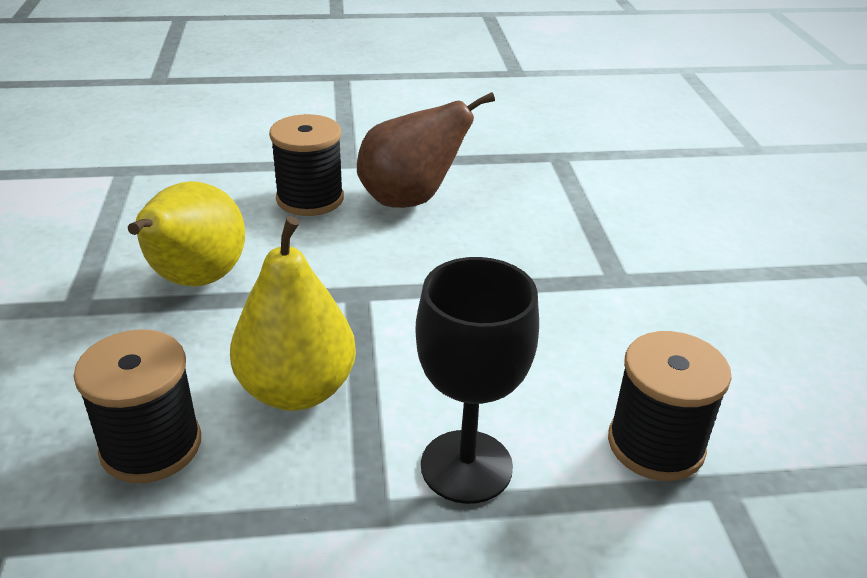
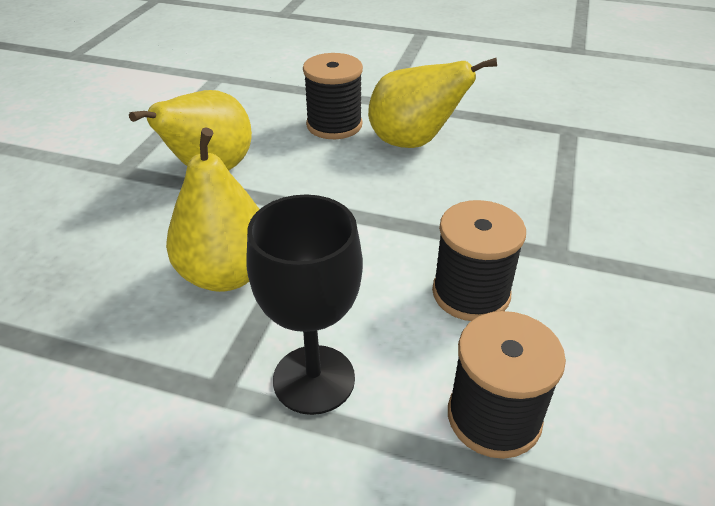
camera: 25 degrees right, 5 degrees up
black spool [73,329,201,483] -> black spool moved to [432,200,526,321]
brown pear [357,92,495,208] -> yellow pear [368,58,497,148]

